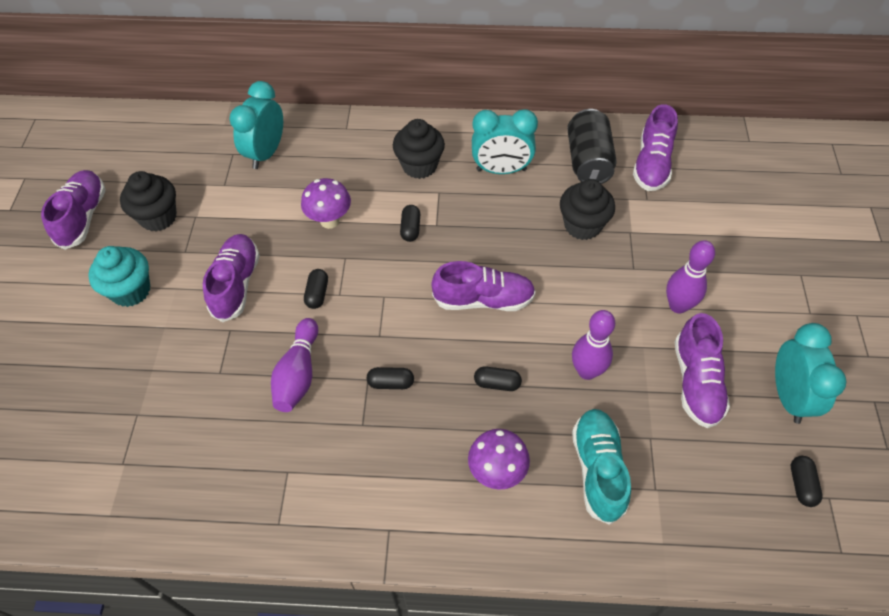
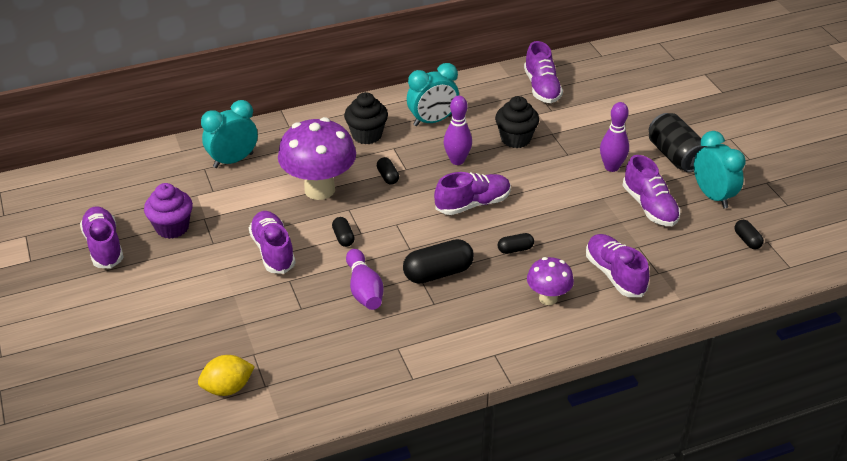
camera: 25 degrees left, 15 degrees down
turquoise cupcake [88,246,150,307] -> none
black cupcake [120,171,177,232] -> purple cupcake [144,183,193,239]
turquoise clock [229,81,283,169] -> turquoise clock turned 60 degrees clockwise [201,100,258,168]
purple mushroom [301,178,351,229] -> purple mushroom [278,117,356,200], size x1.84
black capsule [367,367,414,389] -> black capsule [403,239,474,284], size x1.92
black can [567,109,617,184] -> black can moved to [649,113,706,173]
purple bowling pin [572,310,615,380] -> purple bowling pin moved to [443,96,472,165]
turquoise shoe [572,409,631,525] -> purple shoe [586,234,650,297]
none -> yellow lemon [198,355,255,396]

